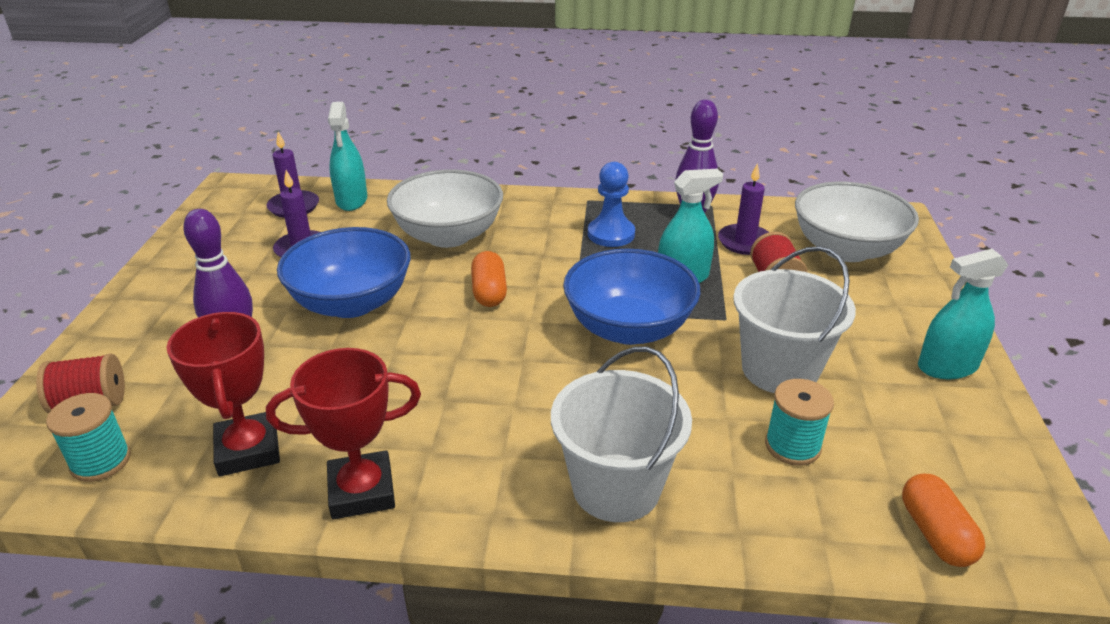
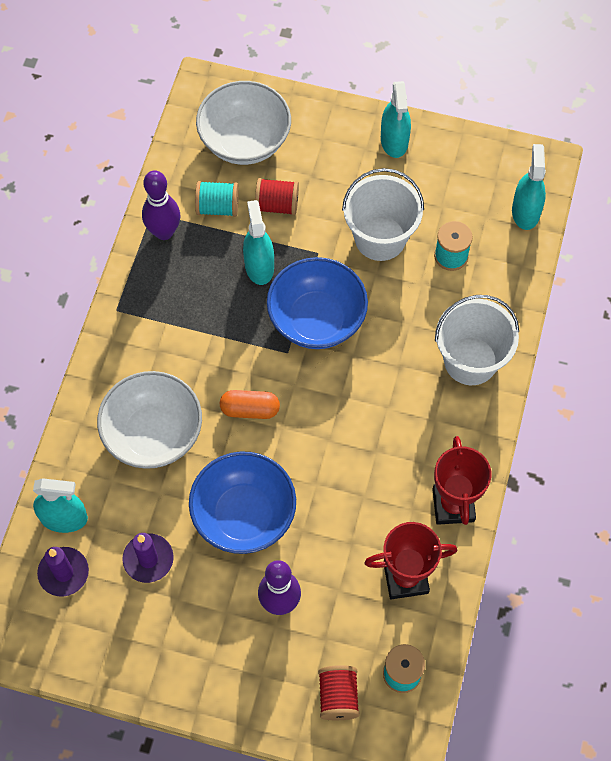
camera: 80 degrees left, 30 degrees up
blue pawn [588,162,635,247] -> none
purple candle [718,163,769,255] -> turquoise spool [195,181,239,217]
orange capsule [902,474,985,567] -> turquoise spray bottle [512,144,546,230]

